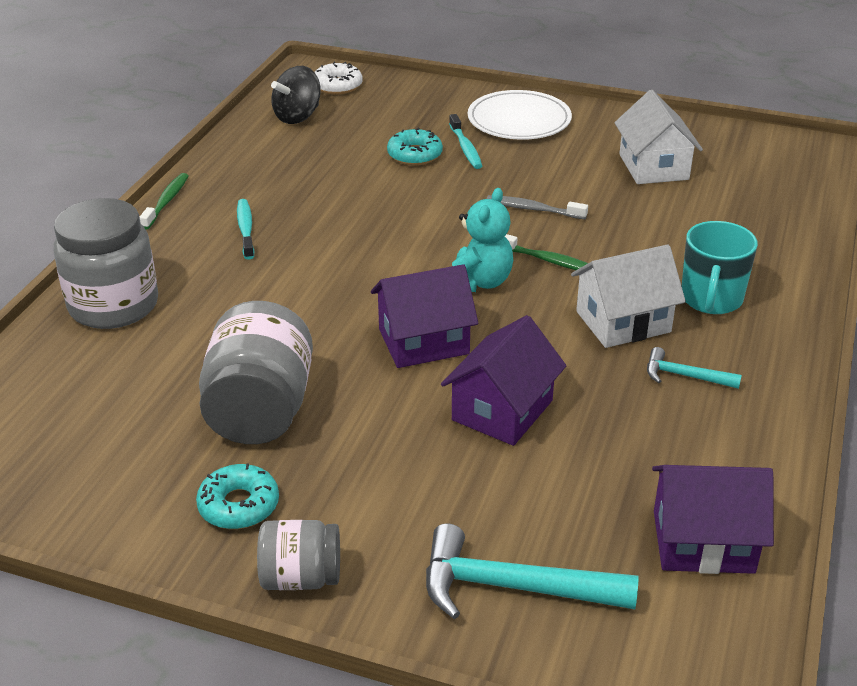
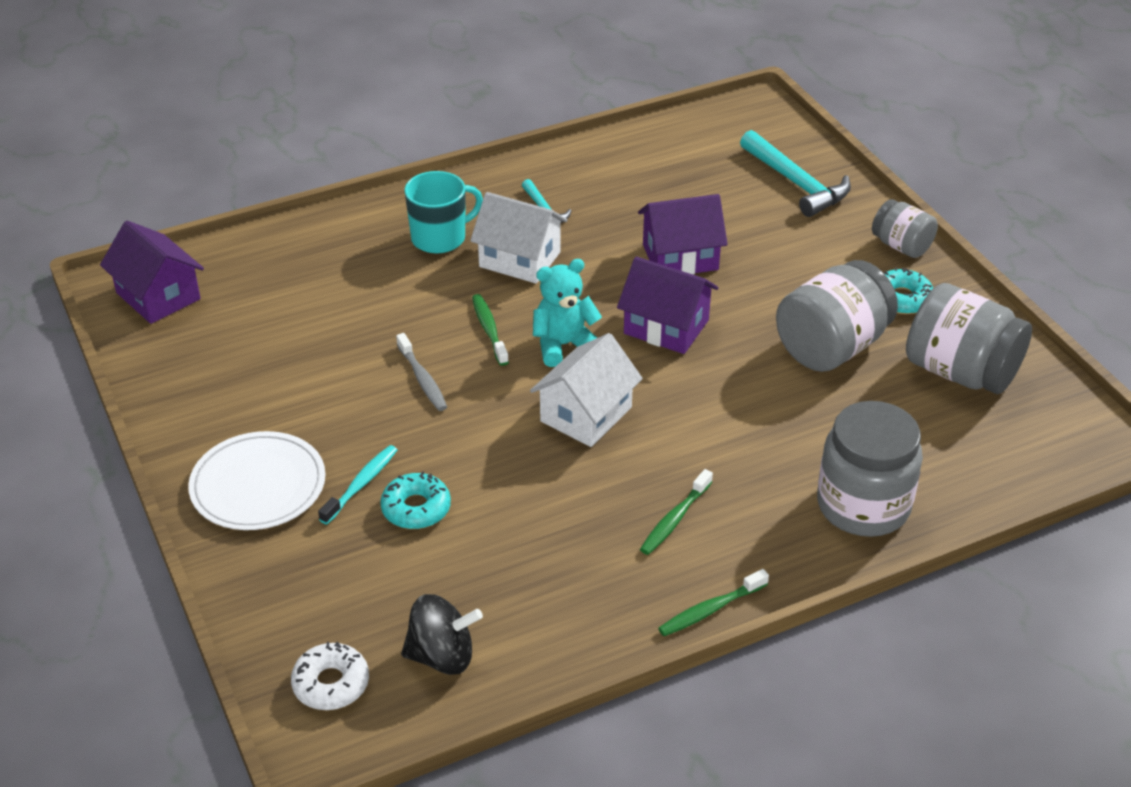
camera: 135 degrees left, 5 degrees up
turquoise toothbrush [237,199,254,260] -> green toothbrush [640,469,713,555]
white house [614,90,703,184] -> white house moved to [530,333,643,447]
purple house [652,465,774,574] -> purple house moved to [100,221,204,324]
none -> grey jar [906,283,1032,394]

